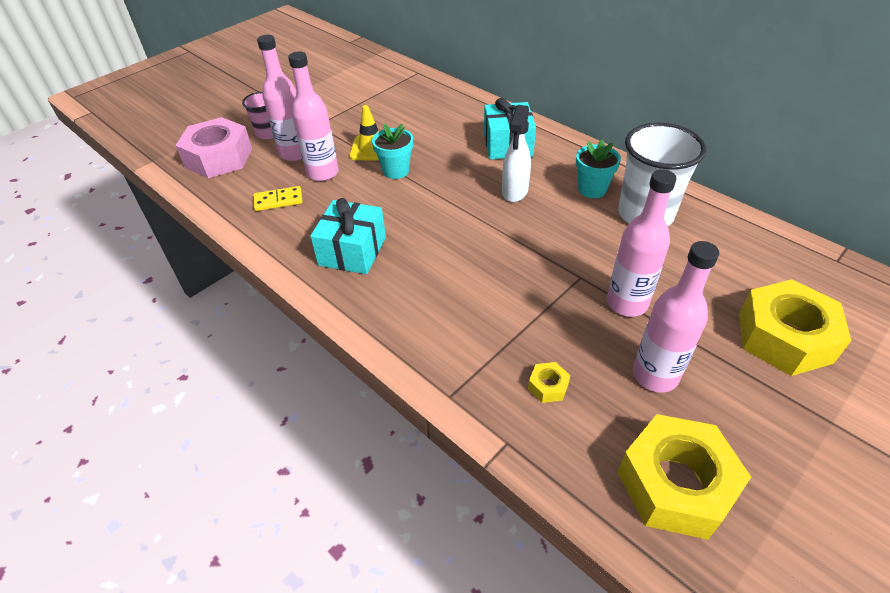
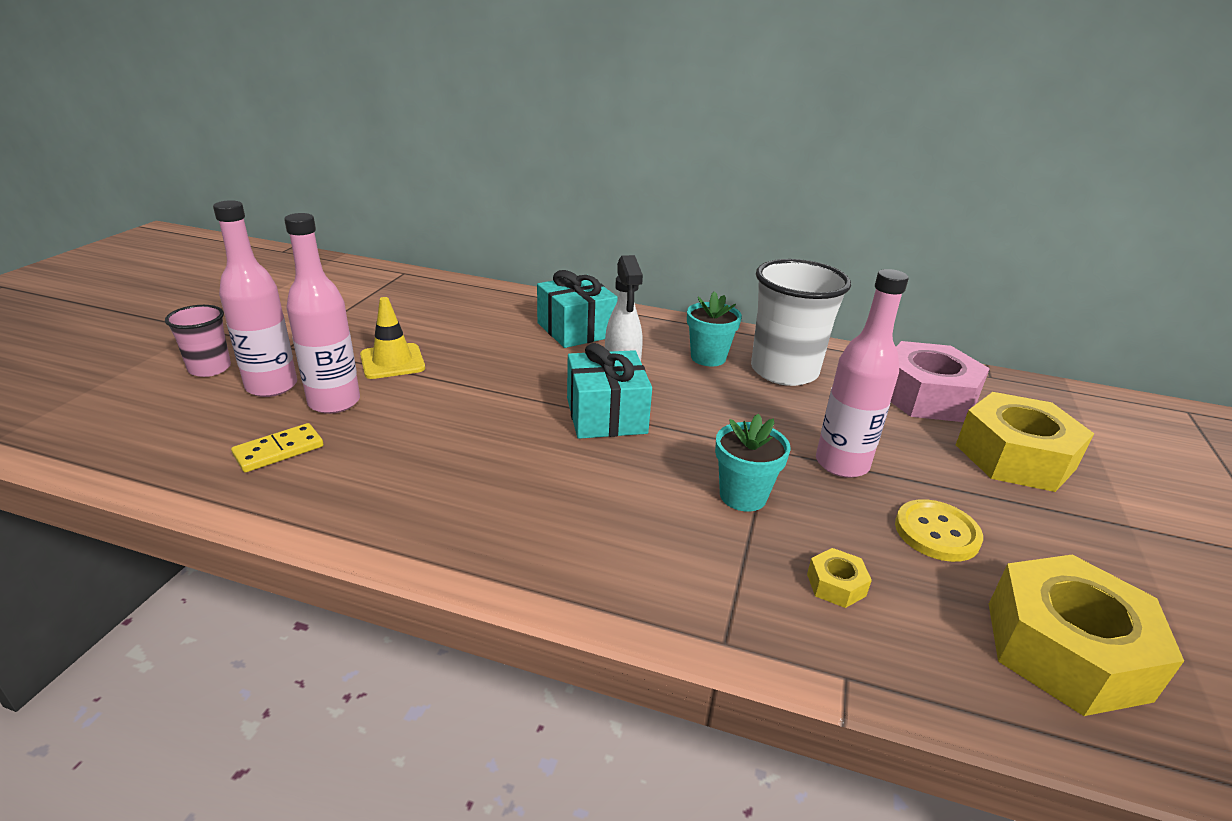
camera: 30 degrees left, 15 degrees down
pink nut [175,117,252,178] -> pink nut moved to [891,341,990,422]
turquoise gift [310,198,386,274] -> turquoise gift moved to [567,343,652,439]
turquoise flower pot [372,124,413,179] -> turquoise flower pot moved to [715,414,791,511]
pink bottle [633,241,719,393] -> yellow button [895,499,983,562]

